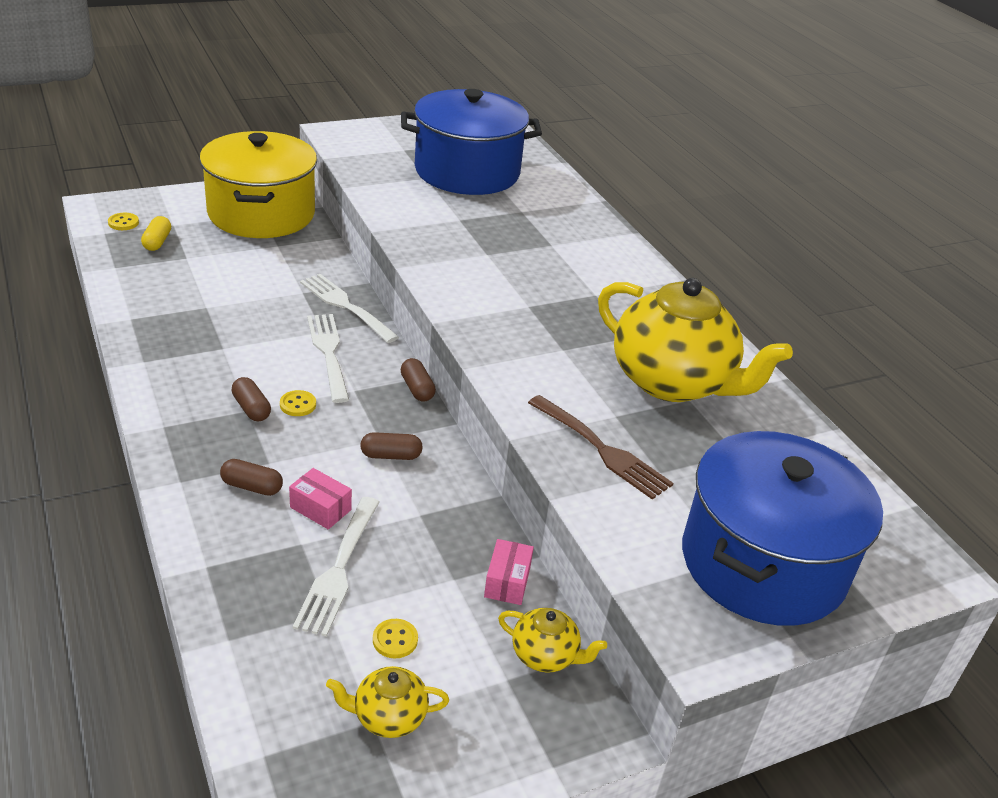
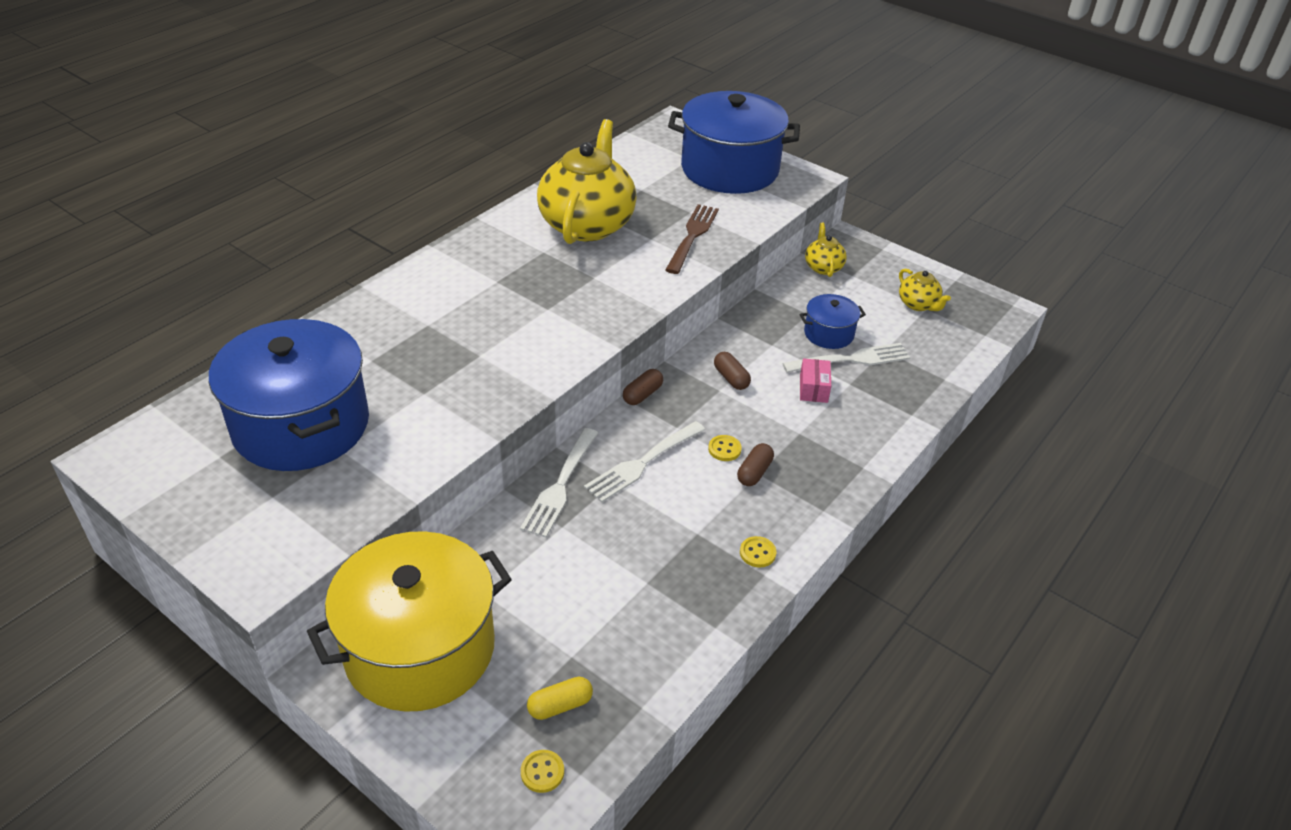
camera: 115 degrees left, 5 degrees up
brown capsule [220,459,283,496] -> none
yellow button [373,619,418,658] -> yellow button moved to [740,536,776,568]
pink box [484,539,534,605] -> none
none -> blue pot [800,294,866,349]

